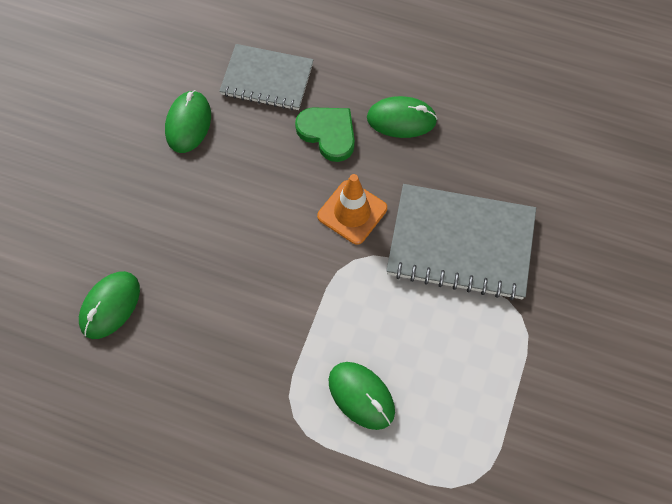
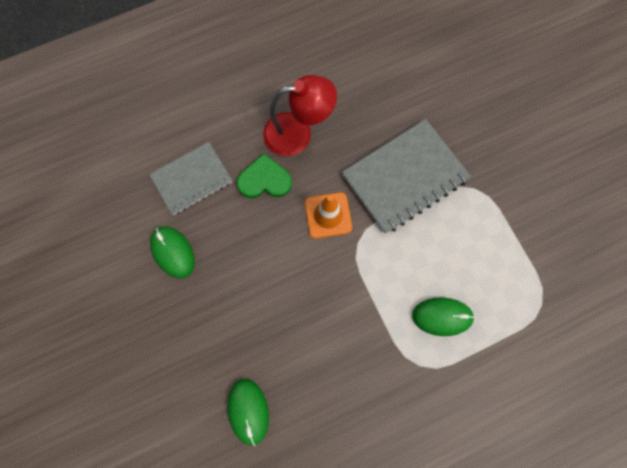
camera: 45 degrees left, 10 degrees up
green mouse [367,96,438,138] -> red lamp [263,75,337,156]

